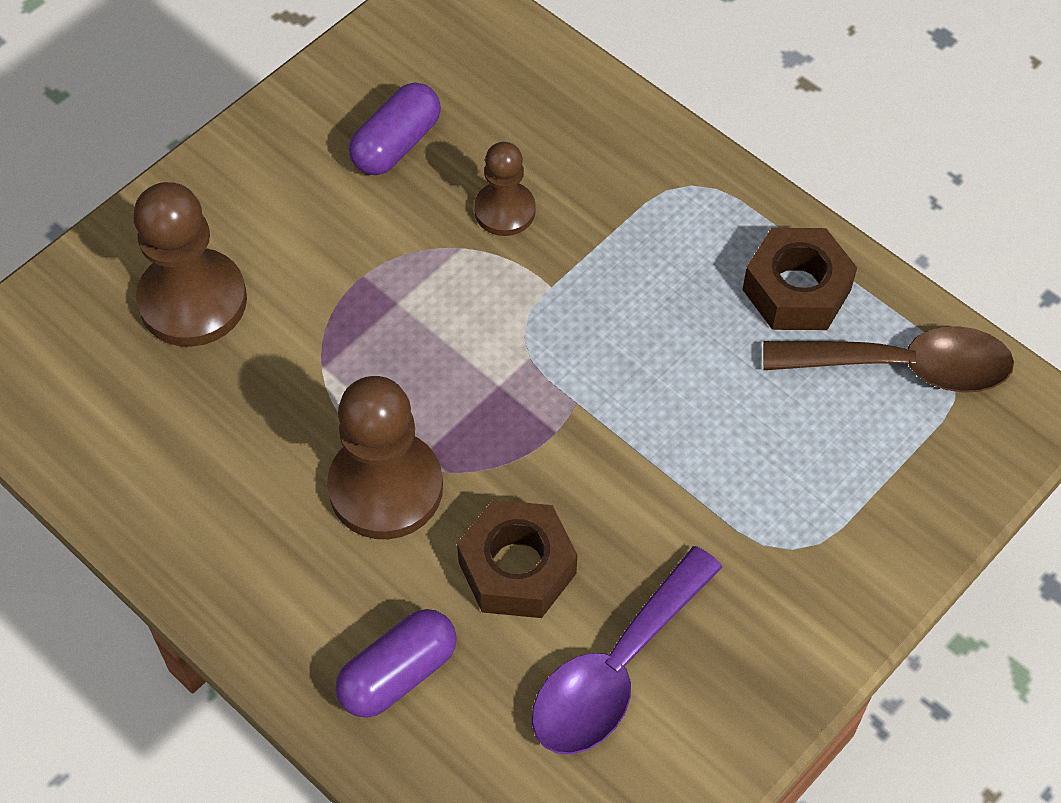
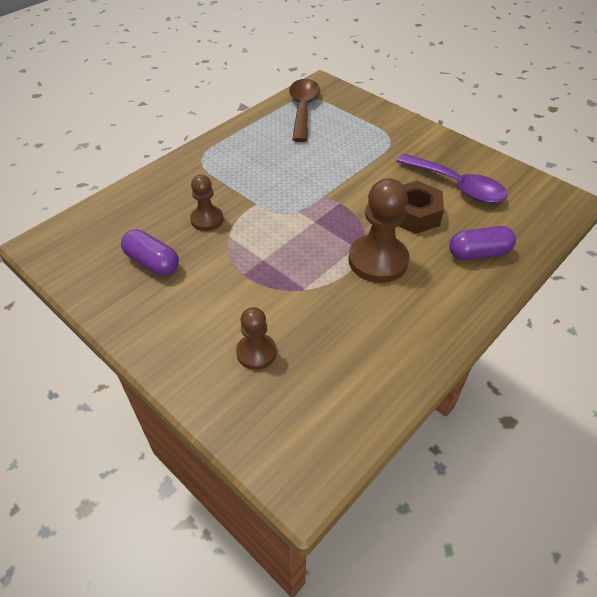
camera: 90 degrees left, 10 degrees down
brown pawn [133,182,247,347] -> brown pawn [236,307,277,370], size x0.59
purple capsule [335,609,457,718] -> purple capsule turned 60 degrees counterclockwise [449,226,516,260]
brown nut [742,228,857,330] -> none

